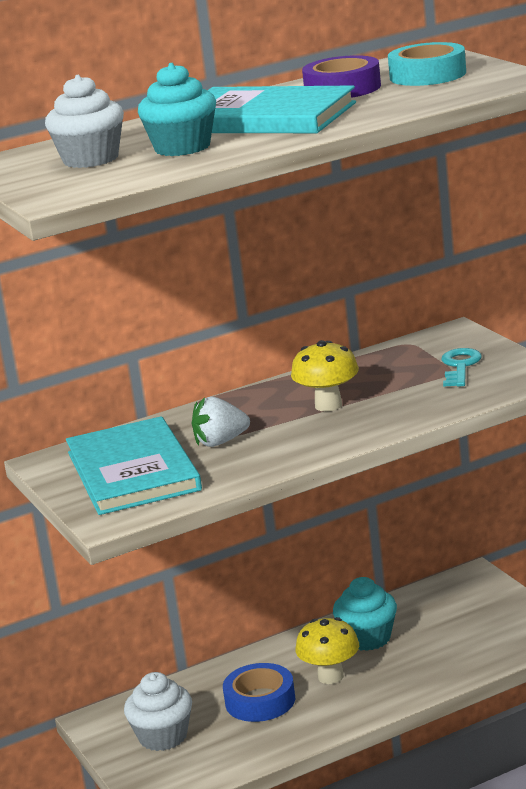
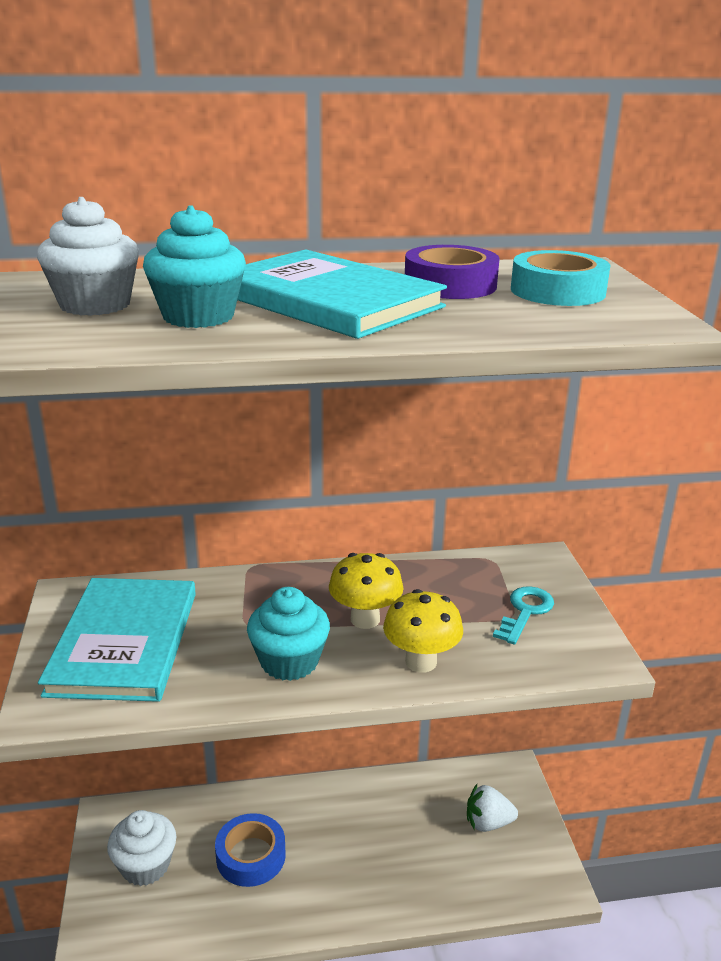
camera: 15 degrees right, 5 degrees up
white strawberry [192,396,250,447] -> white strawberry moved to [467,784,518,832]
yellow mushroom [295,617,359,684] -> yellow mushroom moved to [383,589,463,672]
turquoise cupcake [333,577,397,651] -> turquoise cupcake moved to [247,587,330,681]

